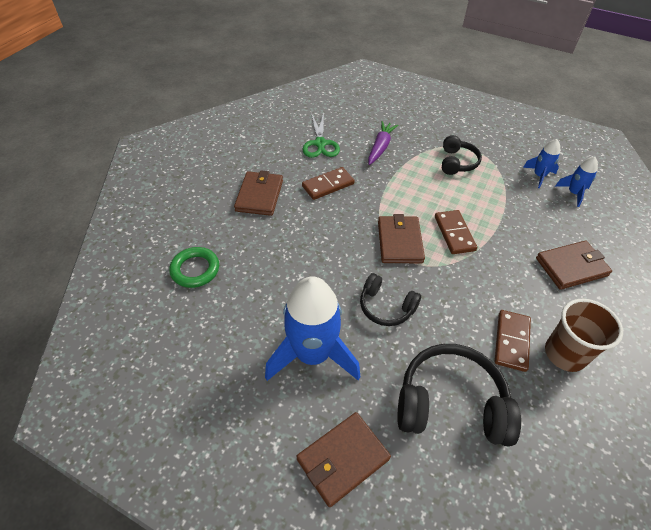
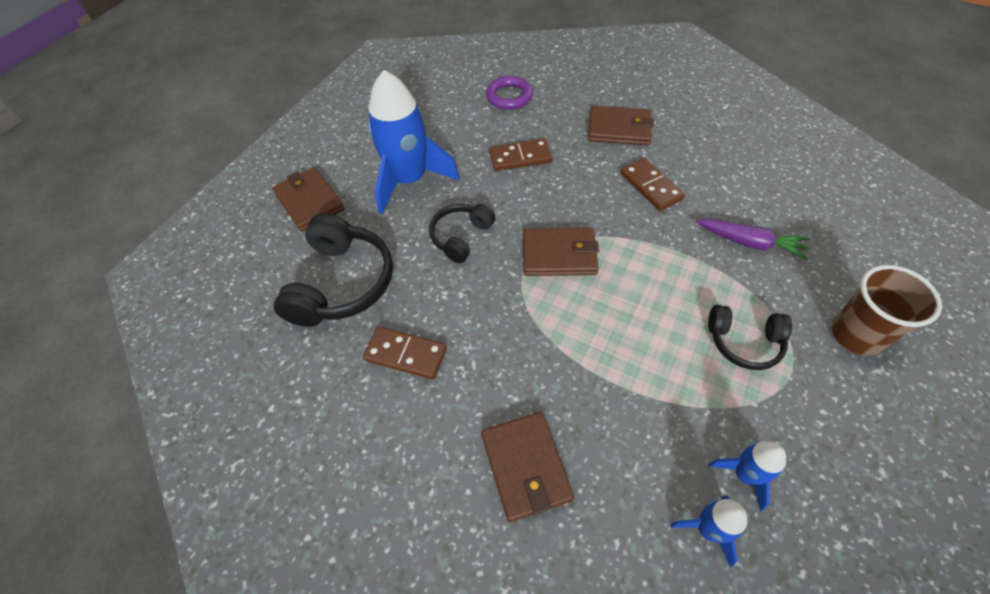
camera: 95 degrees right, 5 degrees up
green ring [169,247,219,288] -> purple ring [486,76,533,110]
green scissors [303,113,340,158] -> none
brown domino [435,210,477,254] -> brown domino moved to [489,138,553,171]
brown cup [545,299,623,372] -> brown cup moved to [832,265,942,356]

